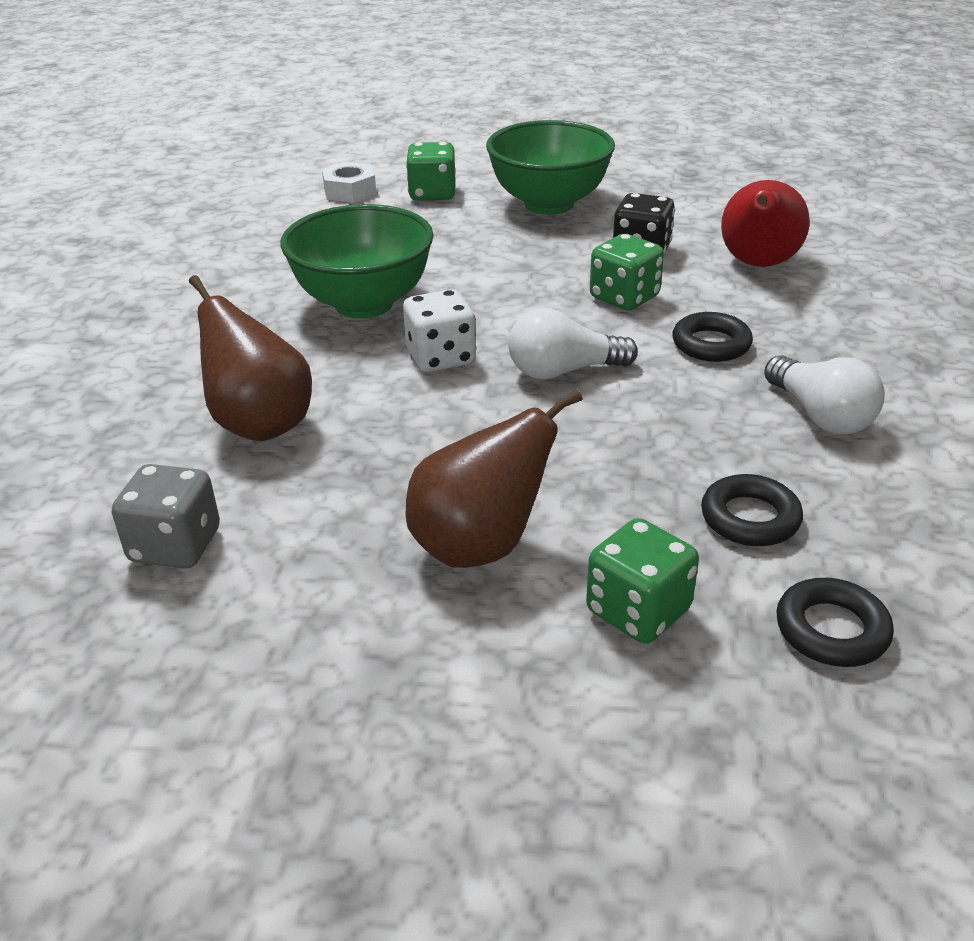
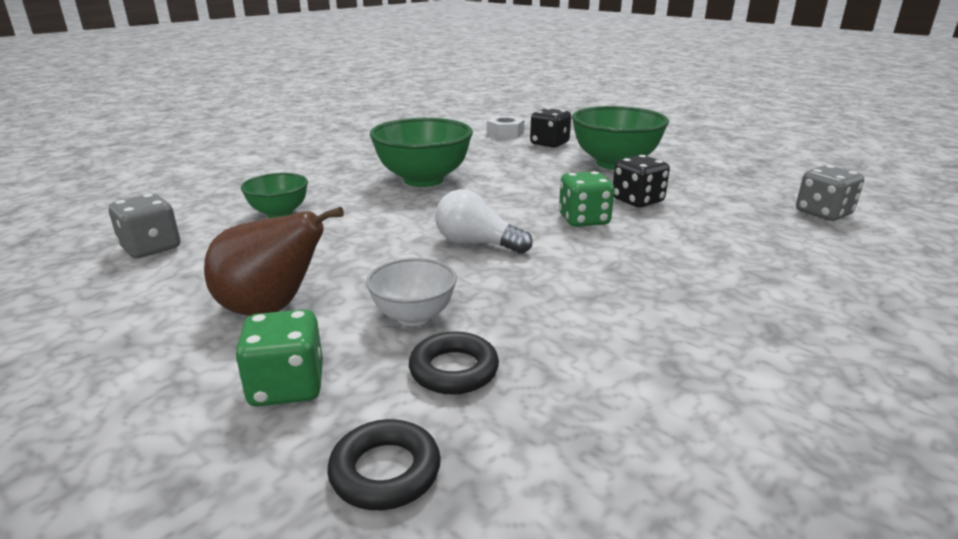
camera: 35 degrees right, 10 degrees down
brown pear [189,275,312,441] -> green bowl [241,173,308,218]
white dice [403,289,476,372] -> none
green dice [406,142,456,201] -> black dice [530,108,571,148]
black ring [672,312,753,362] -> none
red pear [721,180,810,267] -> none
white light bulb [764,355,885,434] -> none
none -> white bowl [366,258,457,326]
none -> grey dice [796,165,864,221]

